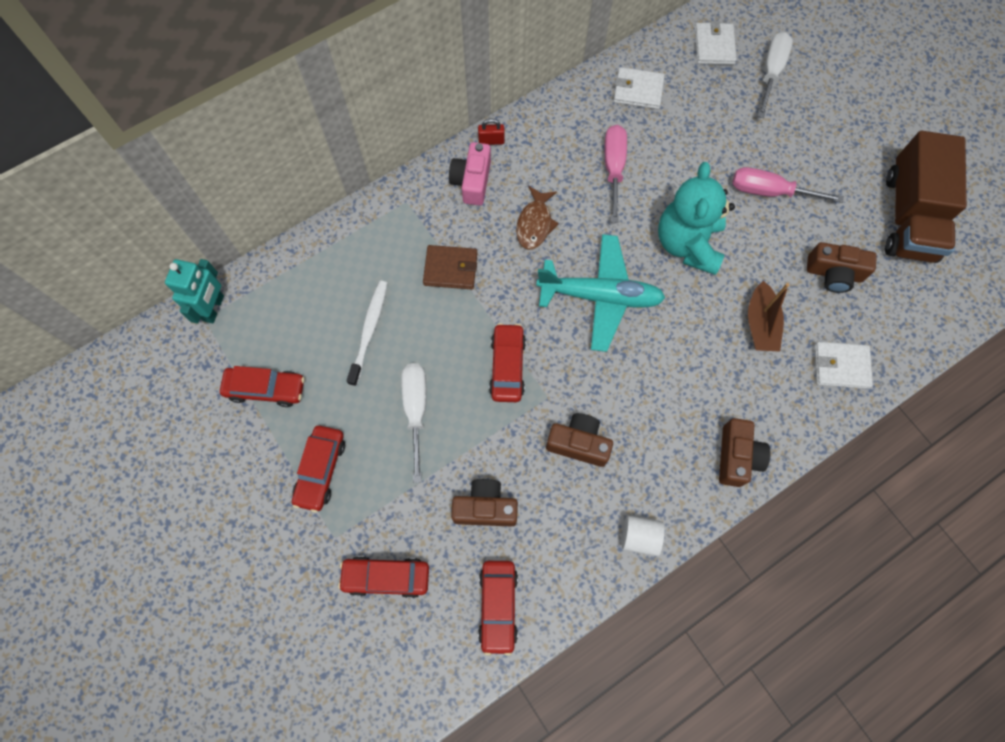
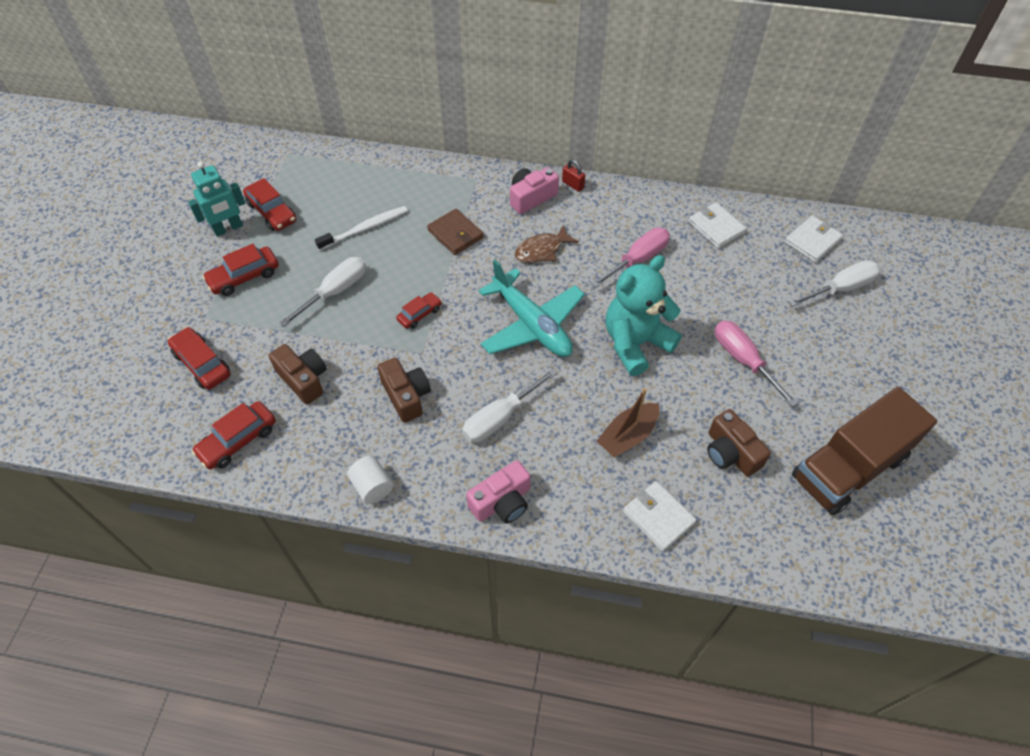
camera: 45 degrees right, 15 degrees down
turquoise robot [165,259,224,324] -> turquoise robot moved to [188,162,246,237]
red car [489,323,526,402] -> red car [396,292,442,329], size x0.65
brown camera [719,418,771,487] -> pink camera [466,460,531,523]
none -> white screwdriver [462,368,558,443]

